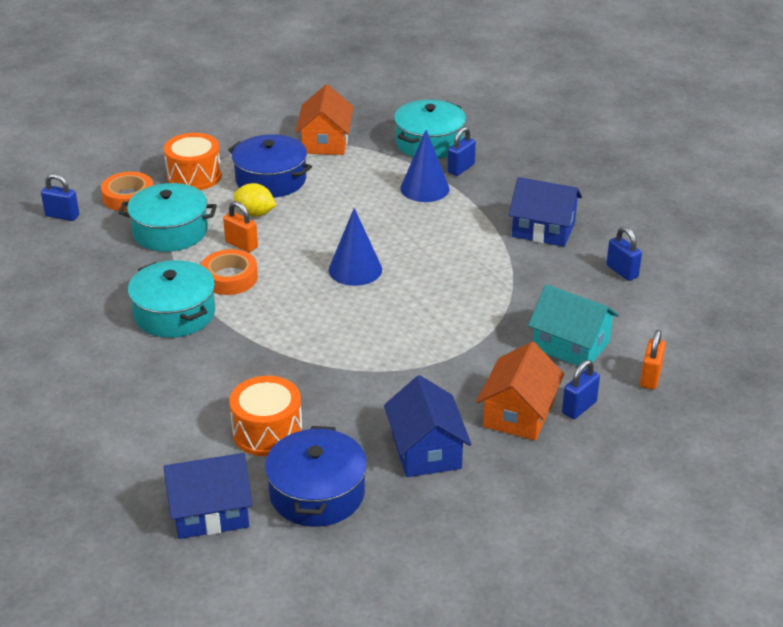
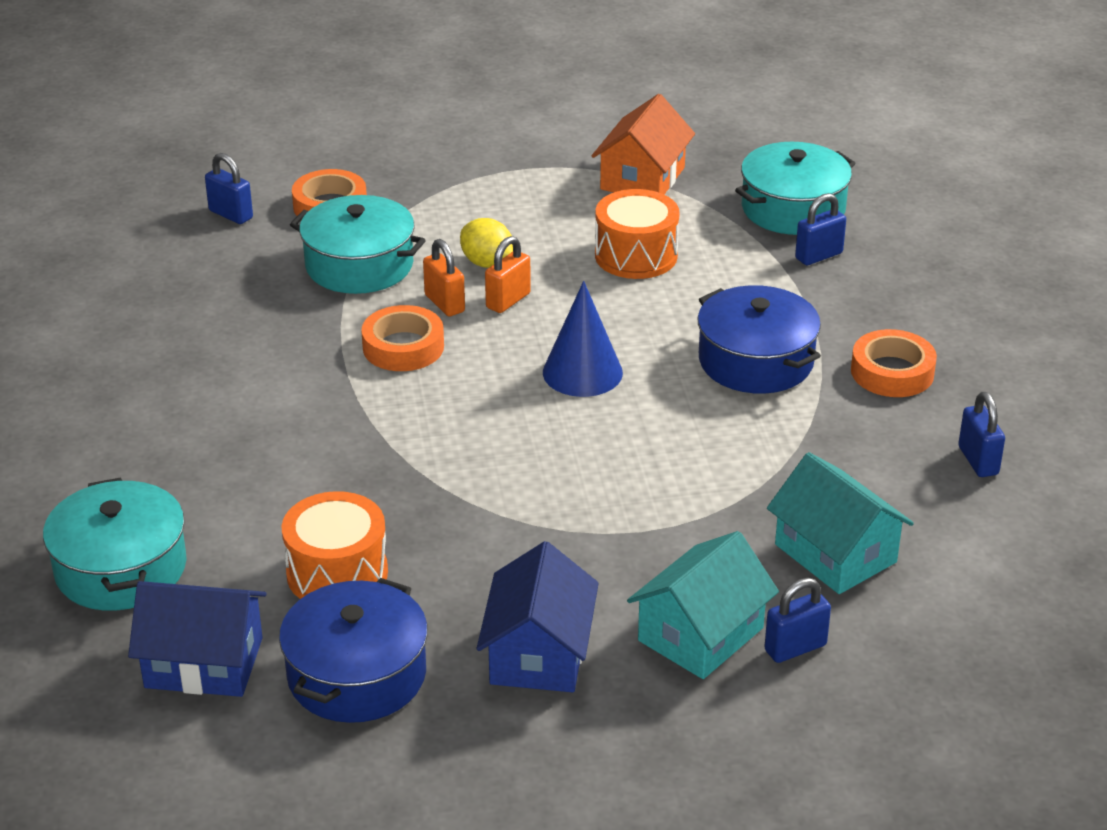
camera: 20 degrees right, 0 degrees up
turquoise pot [128,260,215,338] -> turquoise pot moved to [43,478,187,611]
orange drum [164,133,222,190] -> orange drum moved to [595,189,680,279]
blue pot [228,134,312,198] -> blue pot moved to [697,285,821,394]
blue cone [400,130,450,202] -> none
orange house [476,341,564,440] -> turquoise house [627,531,779,679]
blue house [509,177,582,247] -> orange tape [851,329,937,397]
orange padlock [640,330,666,390] -> orange padlock moved to [485,236,531,313]

